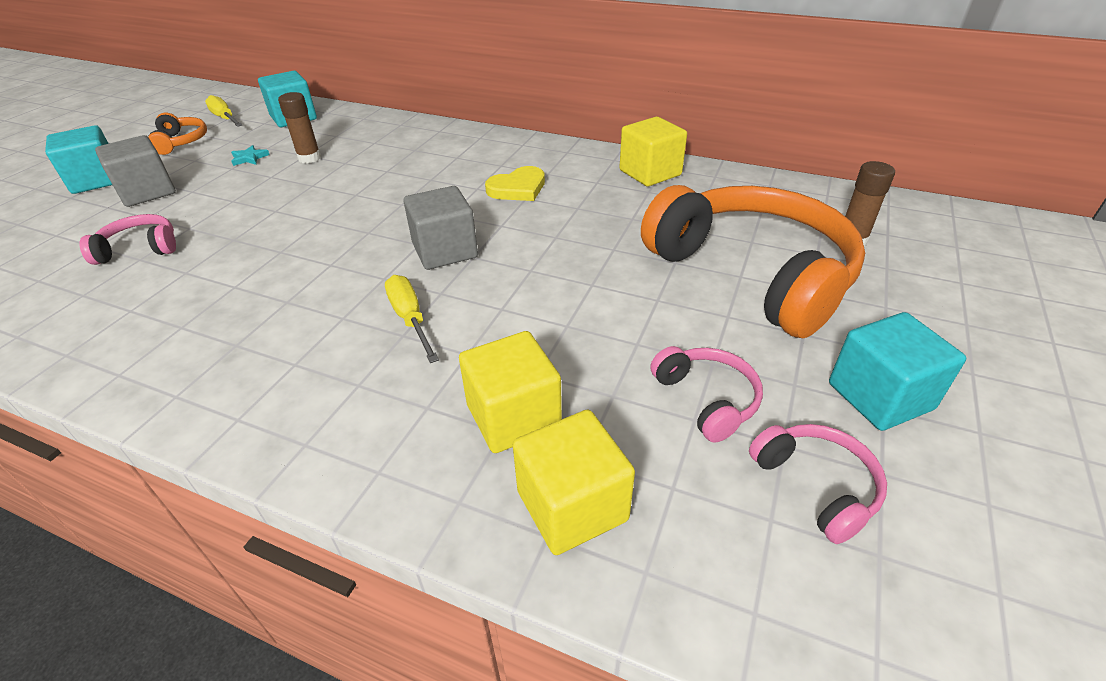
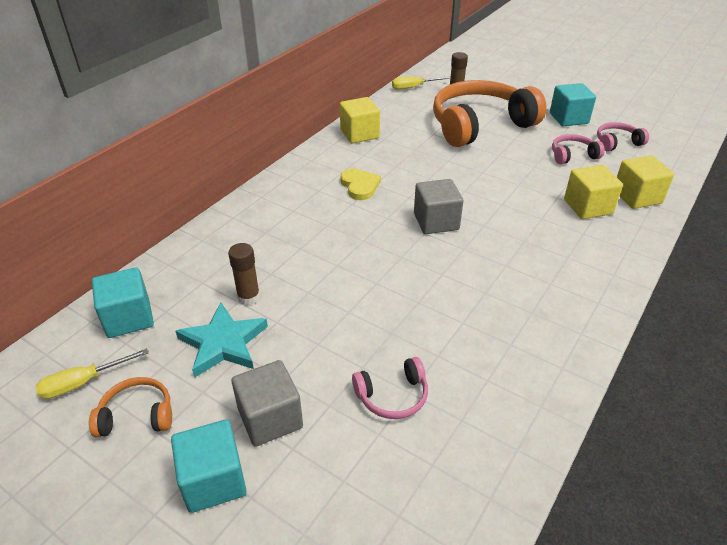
camera: 80 degrees left, 0 degrees up
pink headphones [79,214,176,265] -> pink headphones turned 105 degrees counterclockwise [352,357,428,419]
turquoise star [231,145,270,166] -> turquoise star [175,303,268,378], size x2.28
yellow screwdriver [385,275,439,363] -> yellow screwdriver moved to [392,76,450,90]

